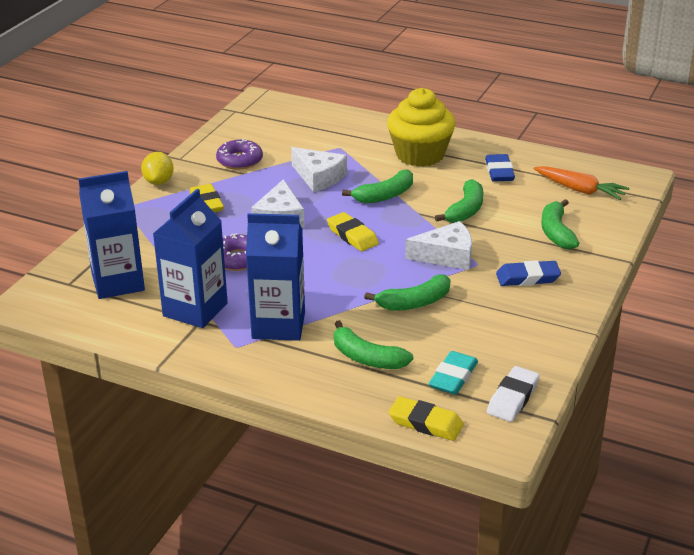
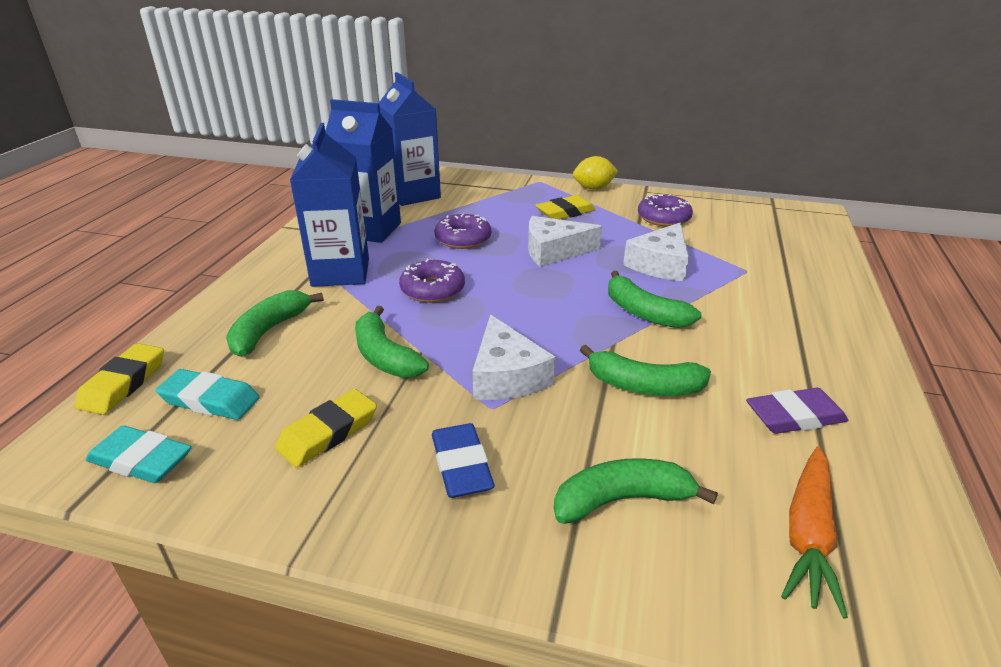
camera: 80 degrees right, 0 degrees up
yellow eraser [327,212,379,251] -> yellow eraser moved to [275,389,377,467]
yellow cupcake [387,88,456,167] -> none
blue eraser [485,154,515,181] -> purple eraser [746,388,848,434]
white eraser [487,366,540,422] -> turquoise eraser [86,425,192,483]
none -> purple donut [399,259,465,303]

